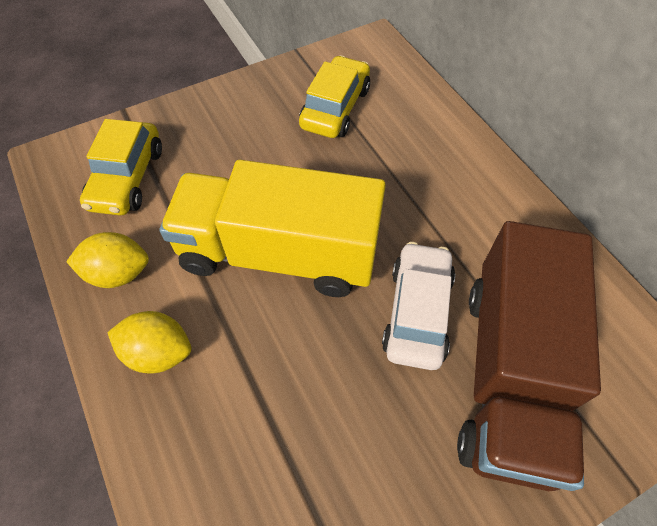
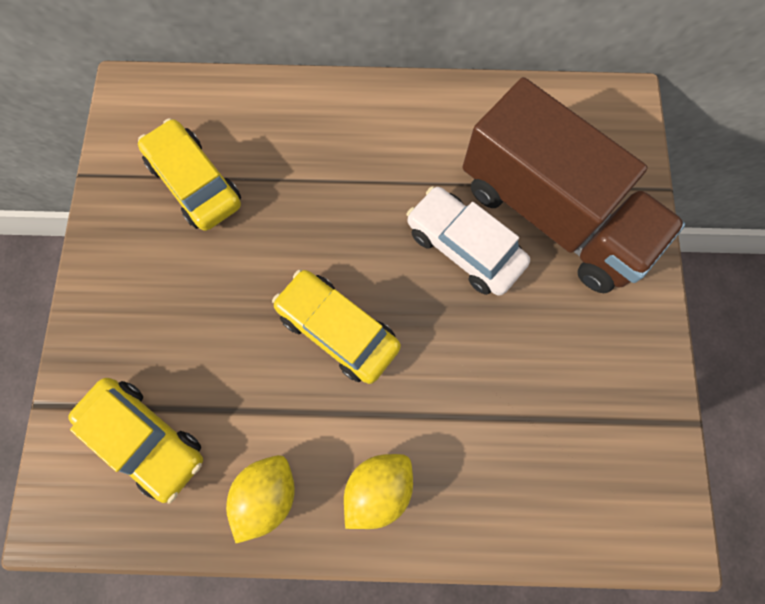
camera: 60 degrees left, 15 degrees up
yellow truck [159,160,386,297] -> yellow car [272,270,401,384]

